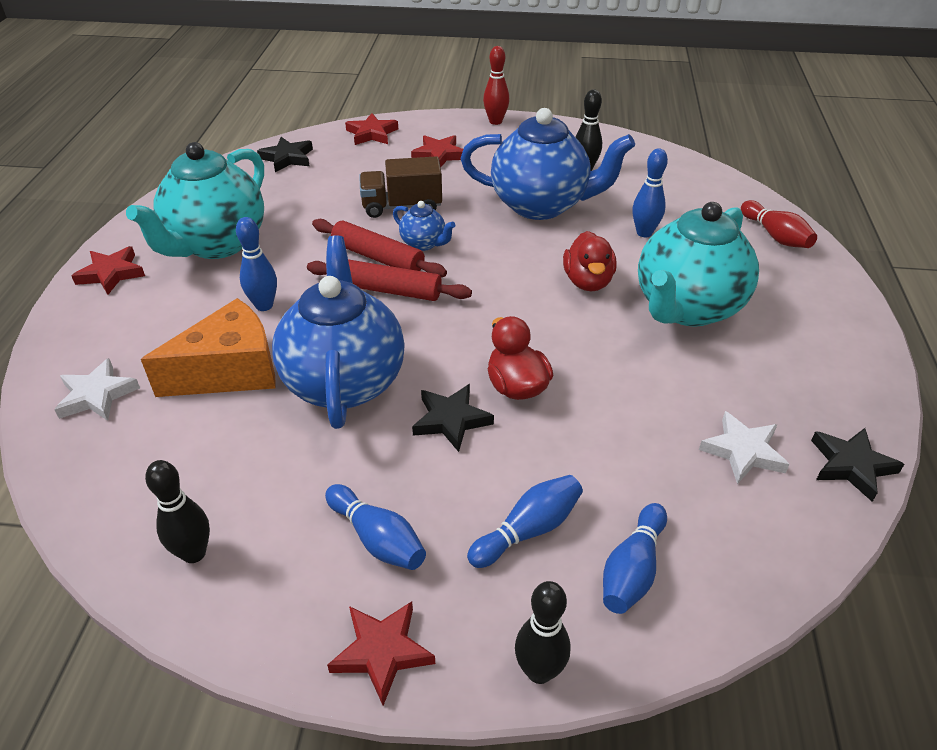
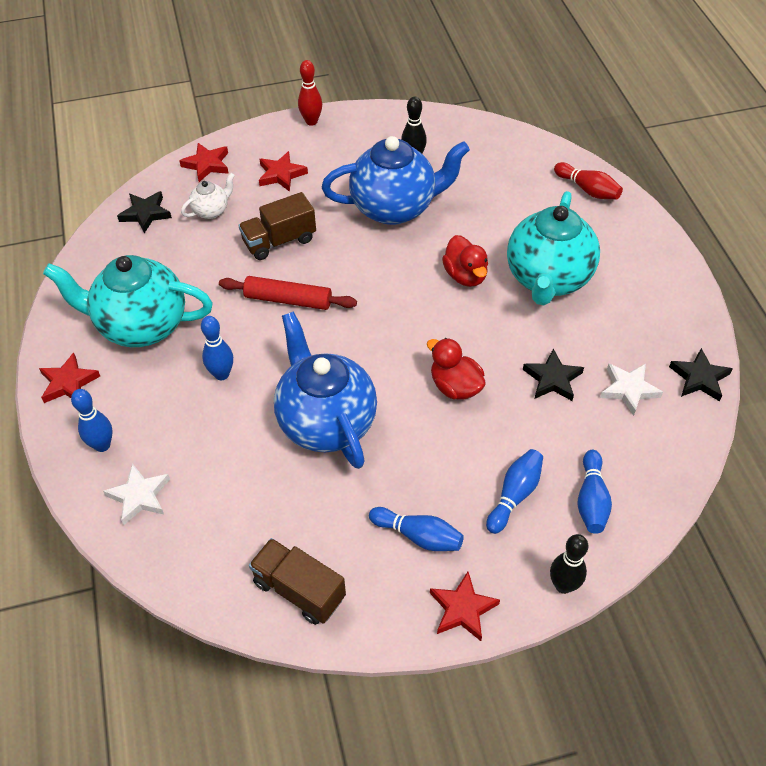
camera: 20 degrees left, 10 degrees up
turquoise teapot [126,142,264,259] -> turquoise teapot turned 90 degrees clockwise [43,255,213,347]
orange cheese [141,298,276,397] -> none
black bowling pin [145,460,210,563] -> brown truck [249,538,346,625]
red rolling pin [307,259,472,301] -> none
blue teapot [393,201,455,251] -> none
black star [412,384,494,452] -> black star moved to [523,349,584,401]
blue bowling pin [633,148,668,237] -> blue bowling pin moved to [71,389,112,452]
none -> white teapot [181,173,235,219]

